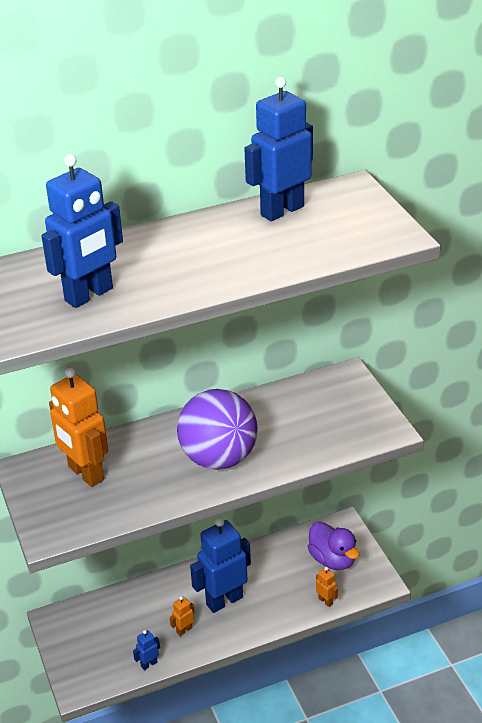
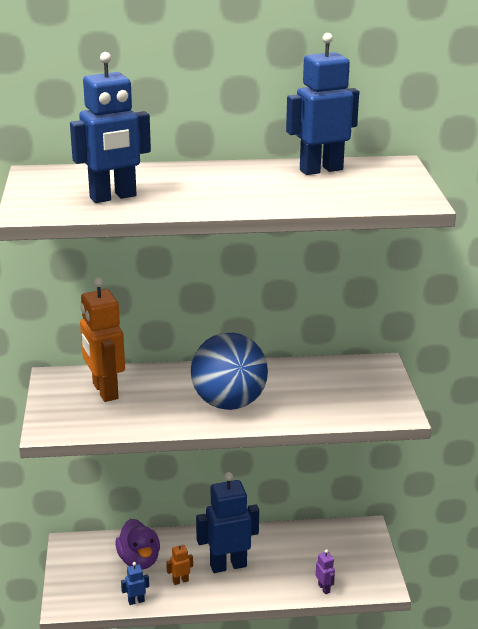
camera: 15 degrees right, 10 degrees down
purple ball [177,389,258,470] -> blue ball [191,333,268,410]
purple duck [308,521,359,570] -> purple duck moved to [115,519,160,570]
orange robot [316,567,338,607] -> purple robot [316,549,335,594]

